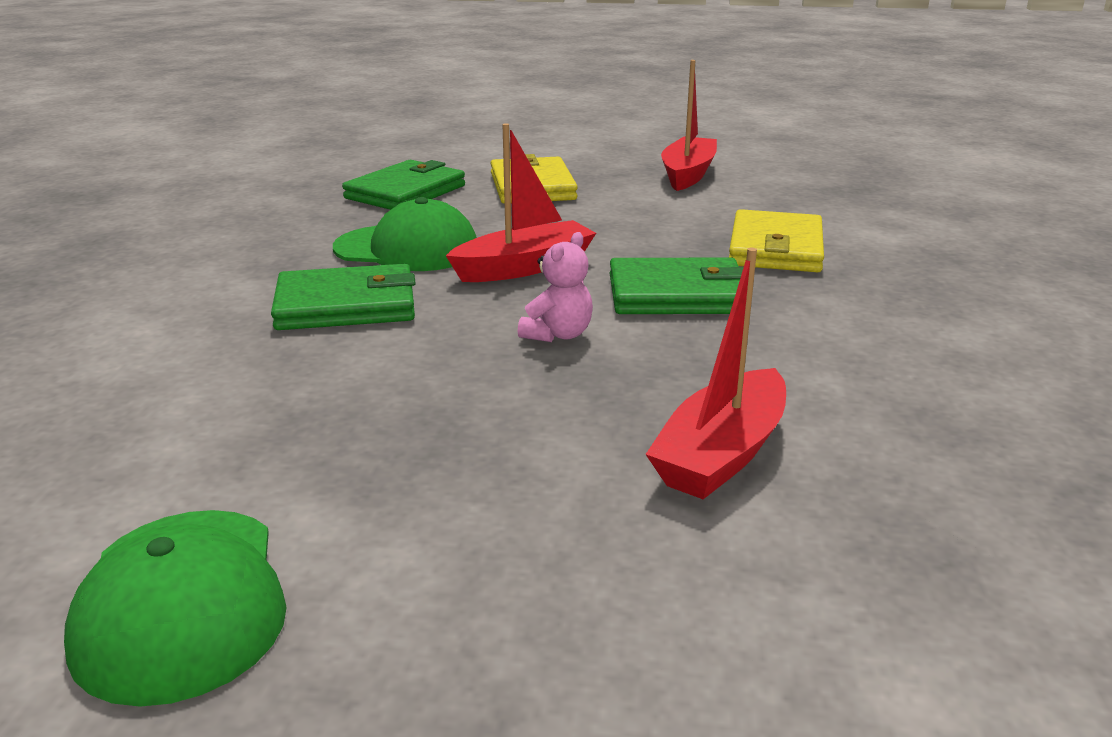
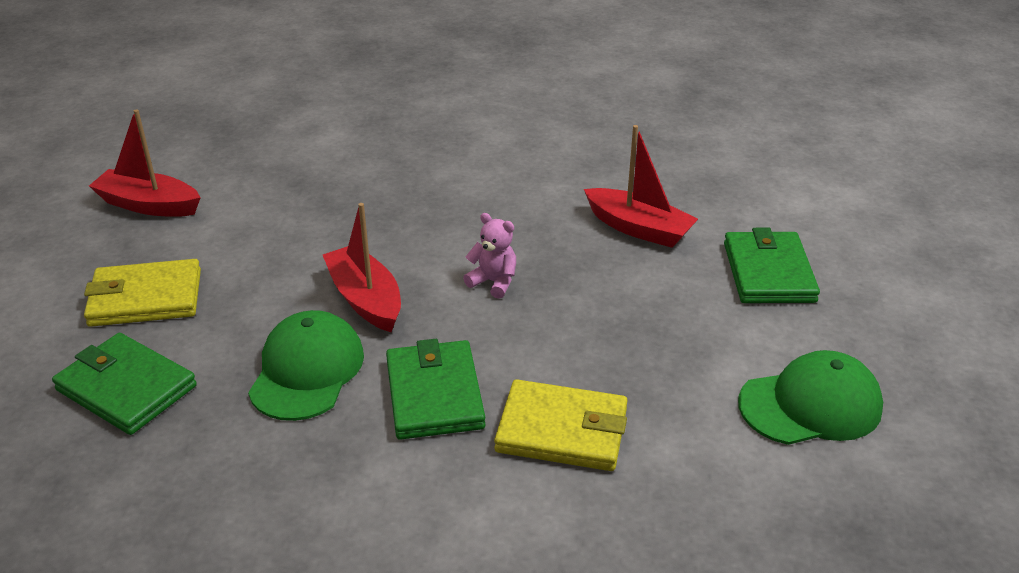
camera: 90 degrees left, 10 degrees up
green wallet [610,258,744,314] -> green wallet moved to [724,228,820,303]
yellow wallet [729,209,824,272] -> yellow wallet moved to [494,379,628,471]

